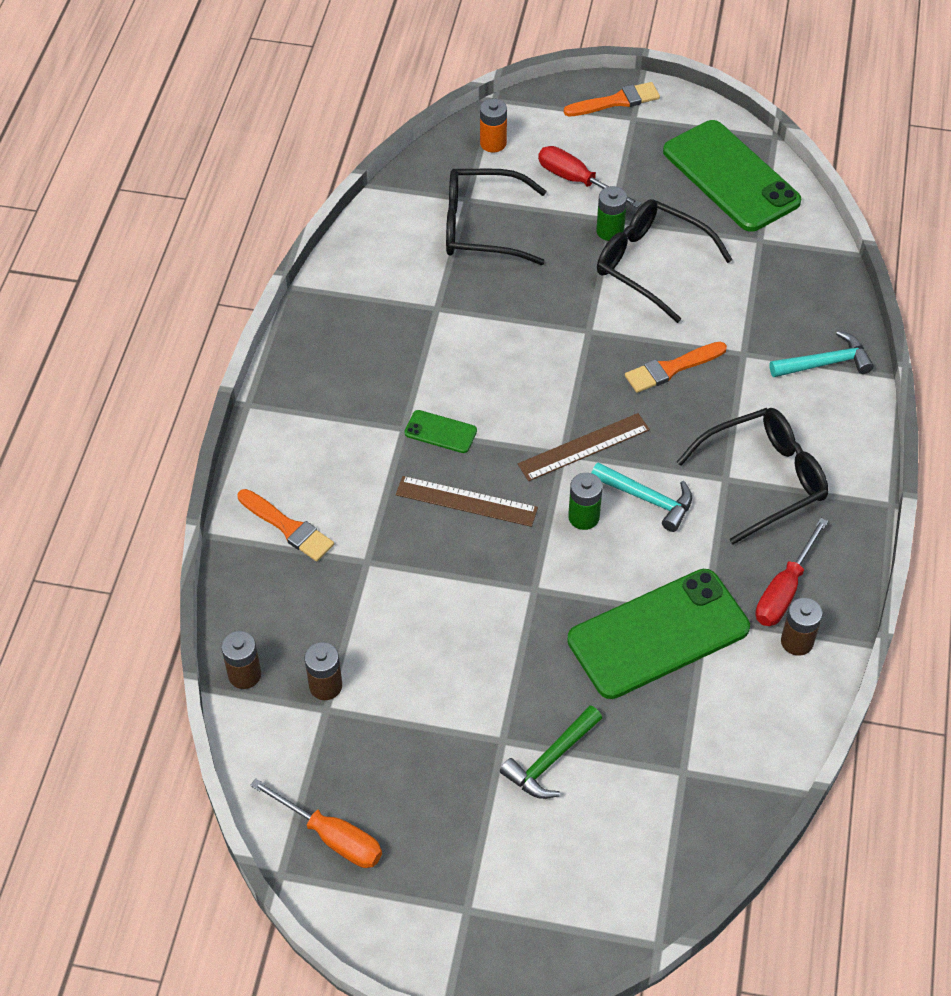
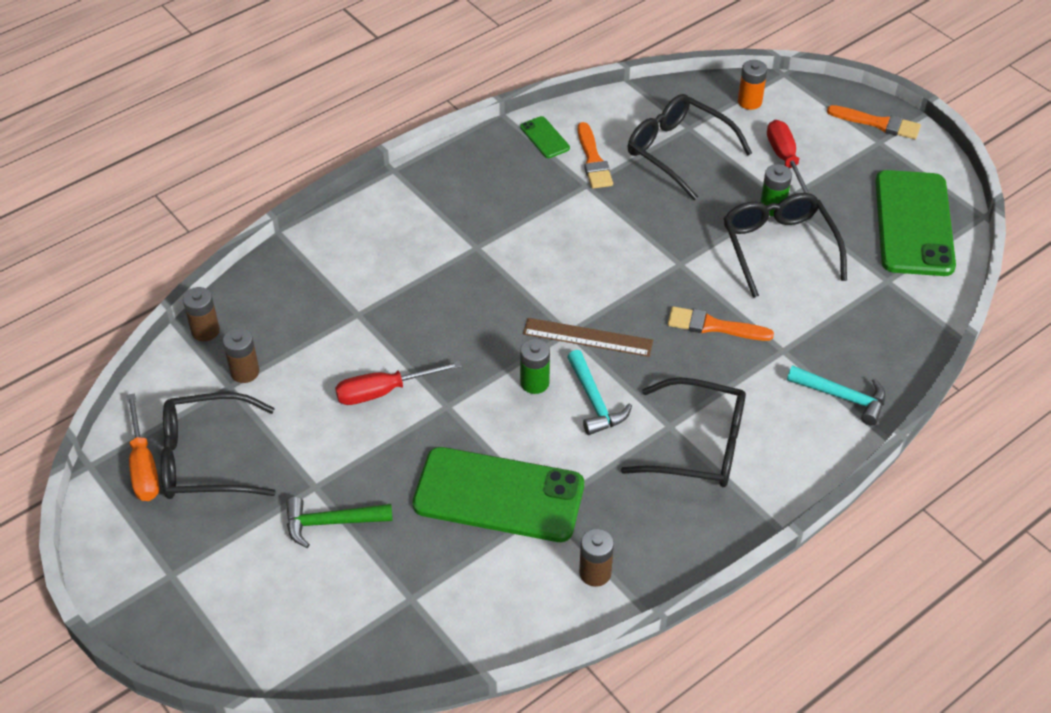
camera: 40 degrees right, 5 degrees down
orange brush [237,489,334,561] -> orange brush moved to [578,122,613,189]
brown ruler [396,476,538,527] -> none
green phone [405,410,477,453] -> green phone moved to [520,116,570,158]
red screwdriver [755,518,828,626] -> red screwdriver moved to [335,361,462,405]
none -> black glasses [161,392,276,499]

